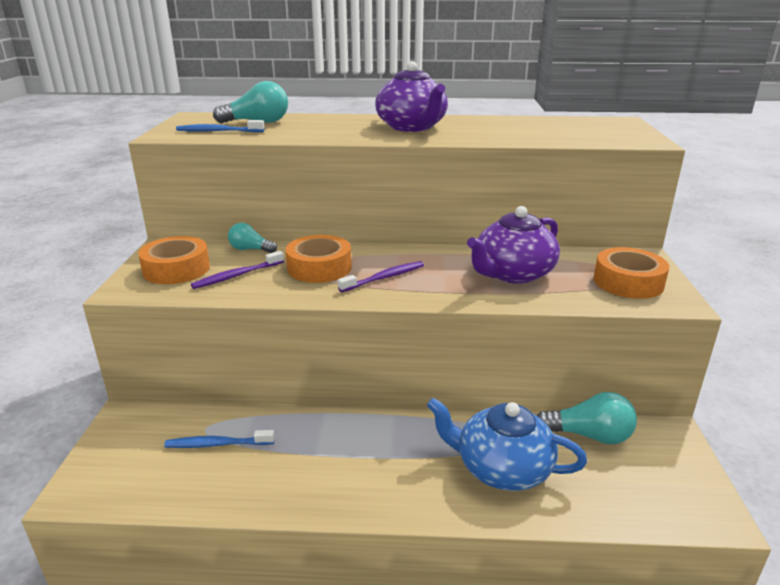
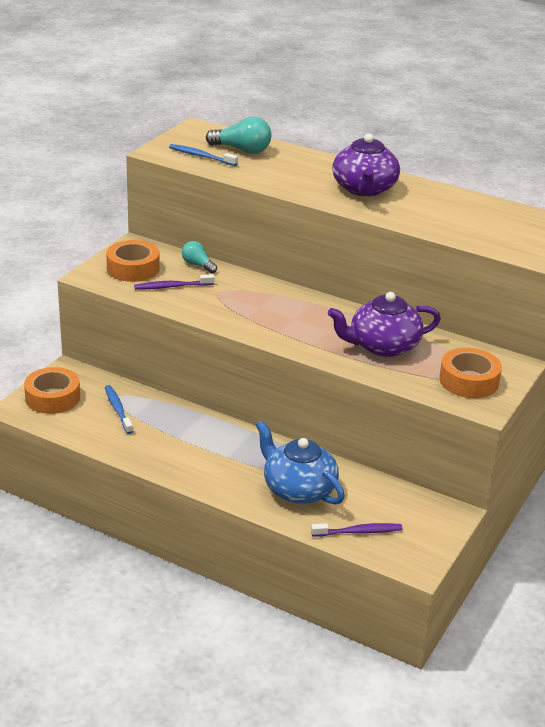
camera: 25 degrees right, 5 degrees up
blue toothbrush [164,430,275,448] -> blue toothbrush turned 45 degrees clockwise [105,385,133,434]
orange tape [286,235,352,283] -> orange tape moved to [24,367,80,414]
purple toothbrush [338,261,424,292] -> purple toothbrush moved to [311,523,402,537]
turquoise light bulb [537,392,637,445] -> none

